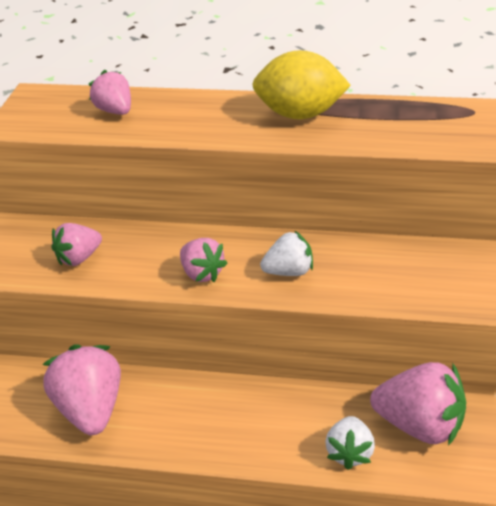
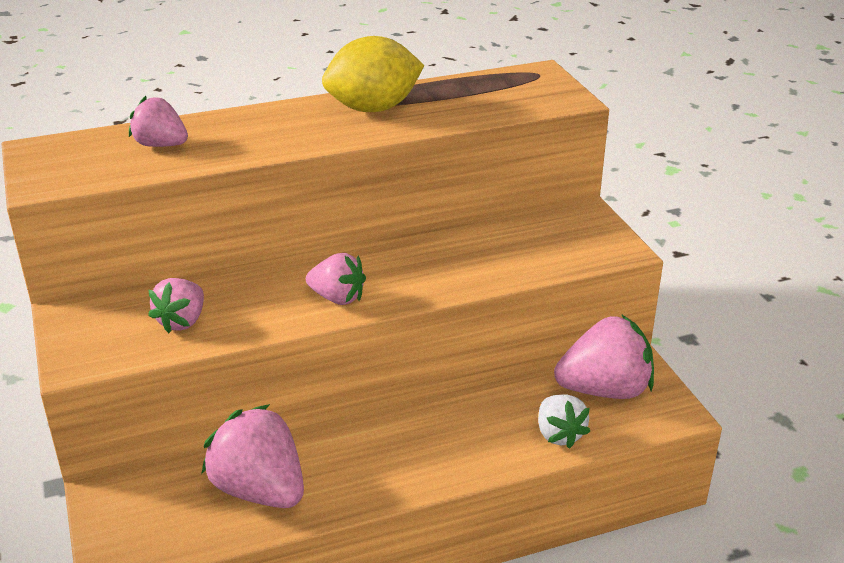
camera: 30 degrees left, 5 degrees down
white strawberry [260,231,313,276] -> none

